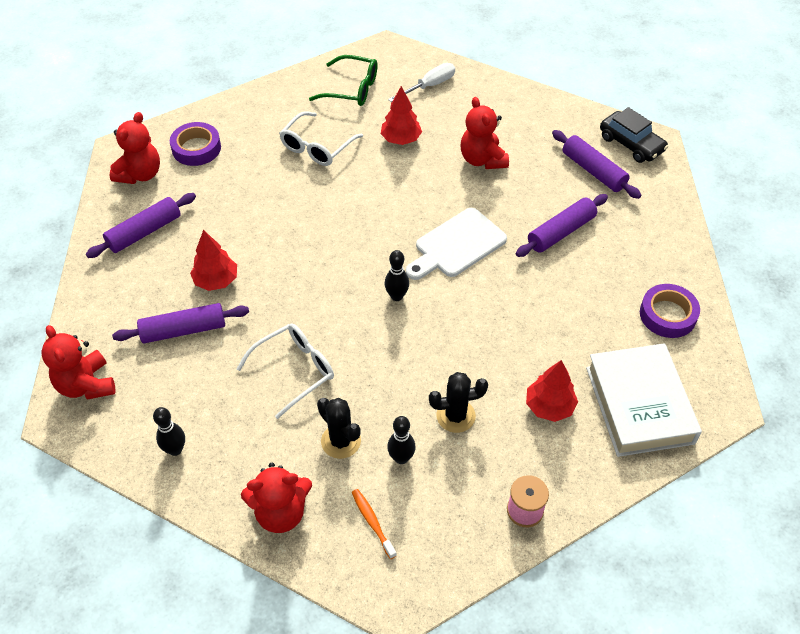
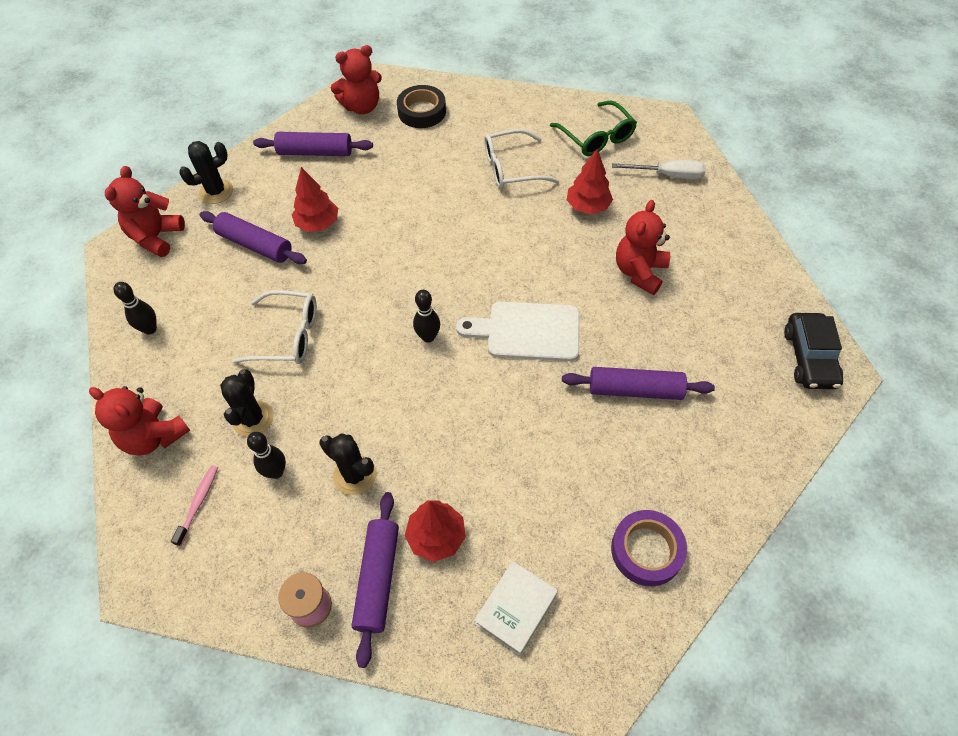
camera: 45 degrees right, 5 degrees up
purple tape [170,122,221,166] -> black tape [397,85,446,128]
orange toothbrush [352,489,397,559] -> pink toothbrush [171,465,218,546]
purple rolling pin [552,130,642,199] -> purple rolling pin moved to [351,492,399,668]
white book [586,343,702,457] -> white book [474,561,558,656], size x0.55
none -> black cactus [179,141,233,204]

